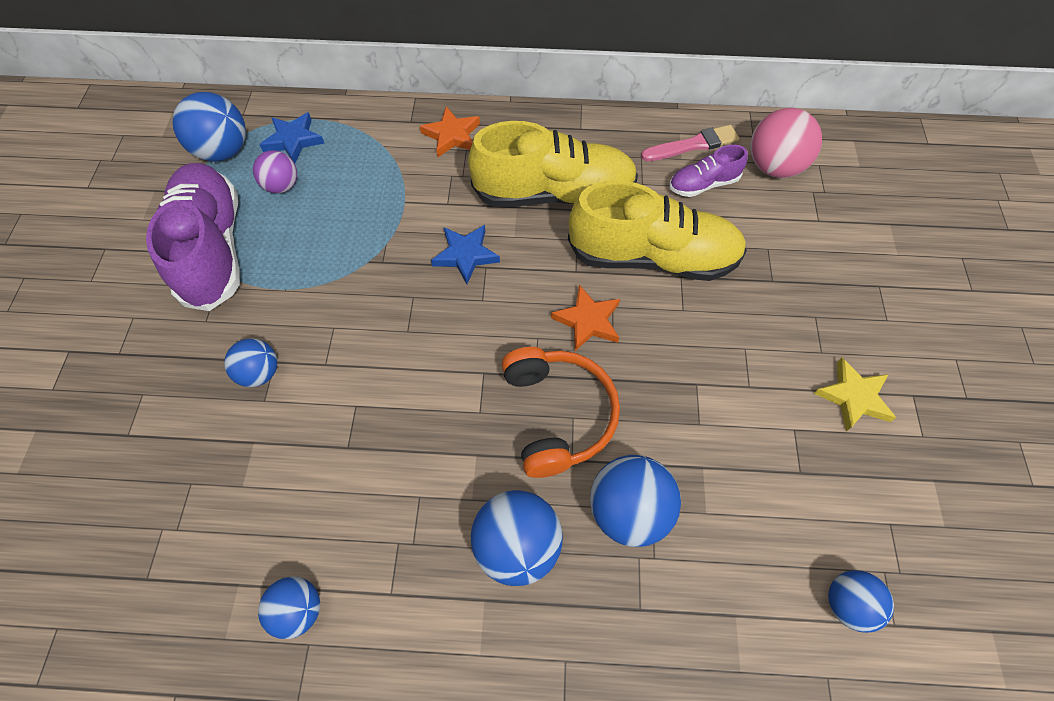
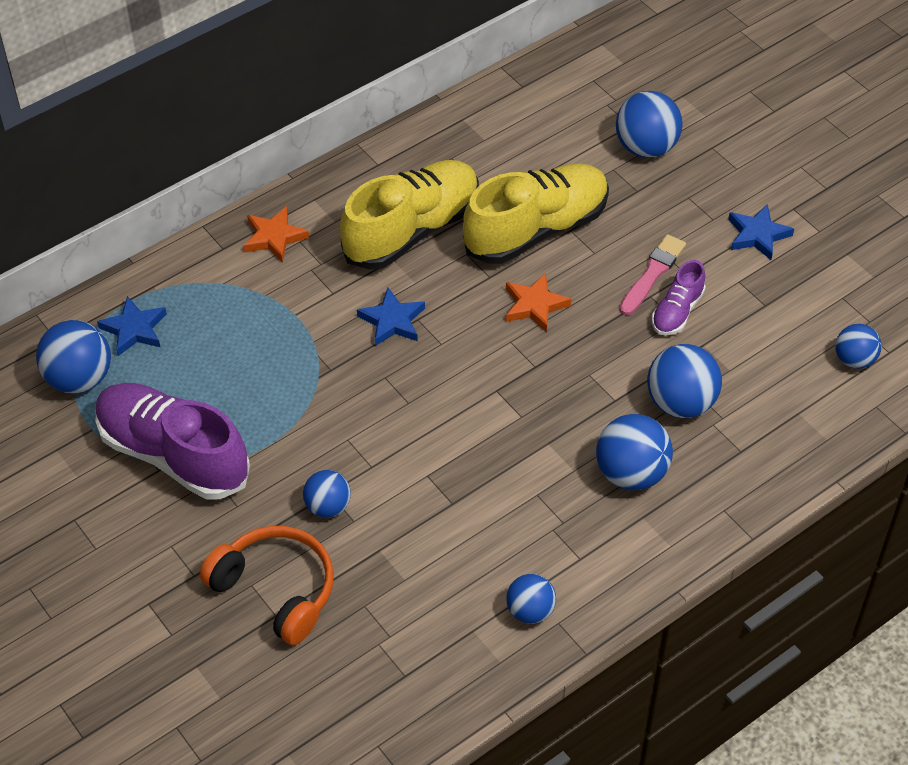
camera: 40 degrees left, 10 degrees down
purple ball [253,150,297,193] -> none
orange headphones [502,347,620,478] -> orange headphones moved to [200,526,334,645]
pink brush [641,125,739,161] -> pink brush moved to [620,234,686,315]
purple shoe [669,145,748,197] -> purple shoe moved to [652,260,706,336]
pink ball [750,108,822,178] -> none
yellow star [814,358,896,431] -> blue star [728,204,794,260]
none -> blue ball [616,91,683,158]

